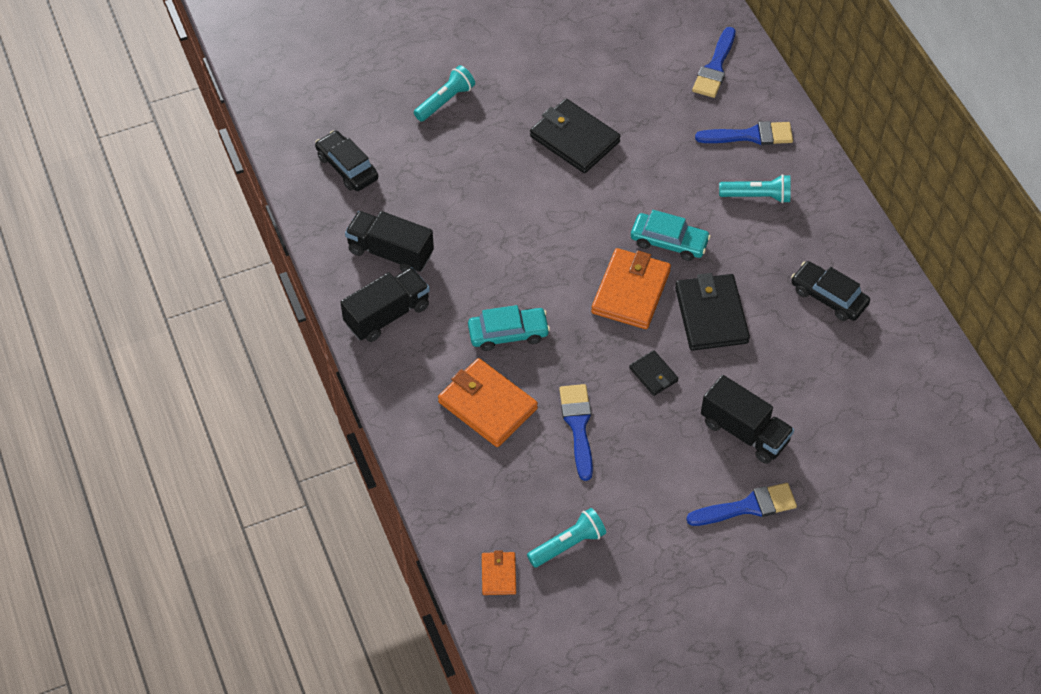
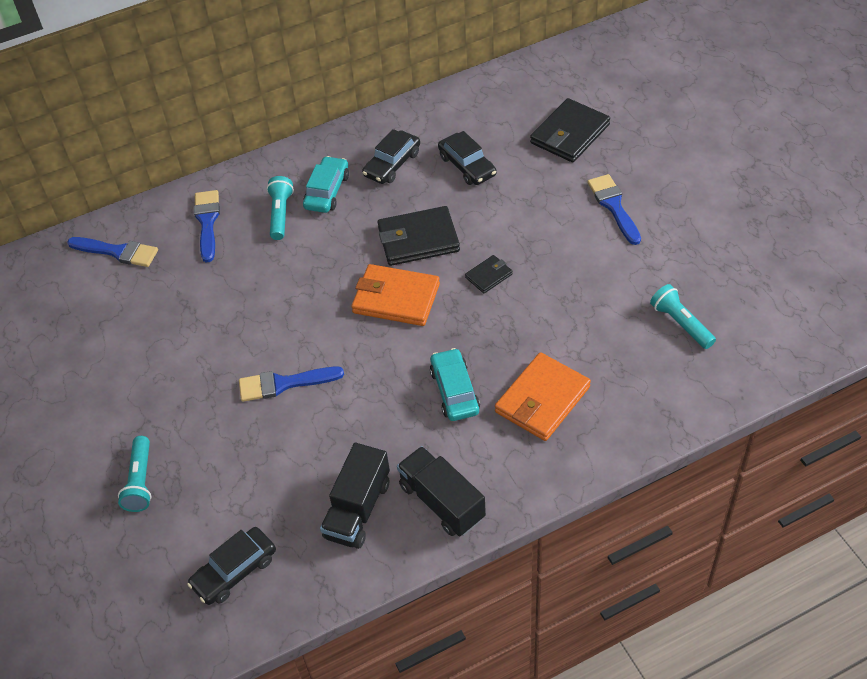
camera: 90 degrees left, 5 degrees down
turquoise flashlight [414,65,475,122] -> turquoise flashlight turned 135 degrees counterclockwise [118,436,151,512]
orange wallet [482,550,516,595] -> none
black wallet [530,98,621,173] -> black wallet moved to [530,98,610,163]
blue brush [559,384,593,481] -> blue brush moved to [239,367,344,402]
turquoise car [631,210,711,261] -> turquoise car moved to [303,156,349,213]
black truck [701,375,794,464] -> none
none -> black car [438,131,497,185]

